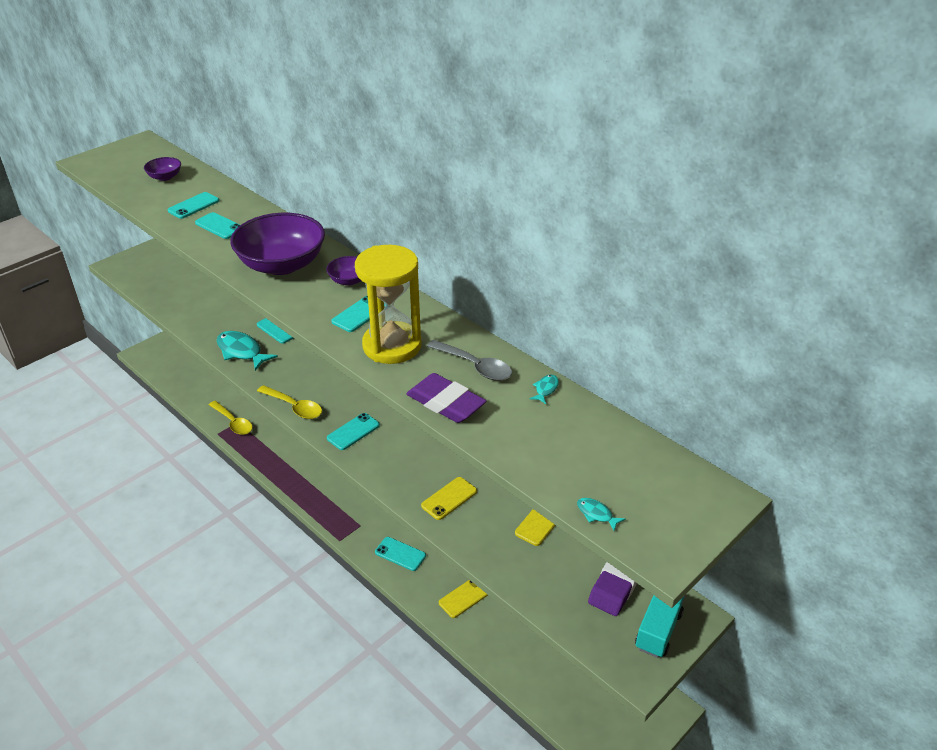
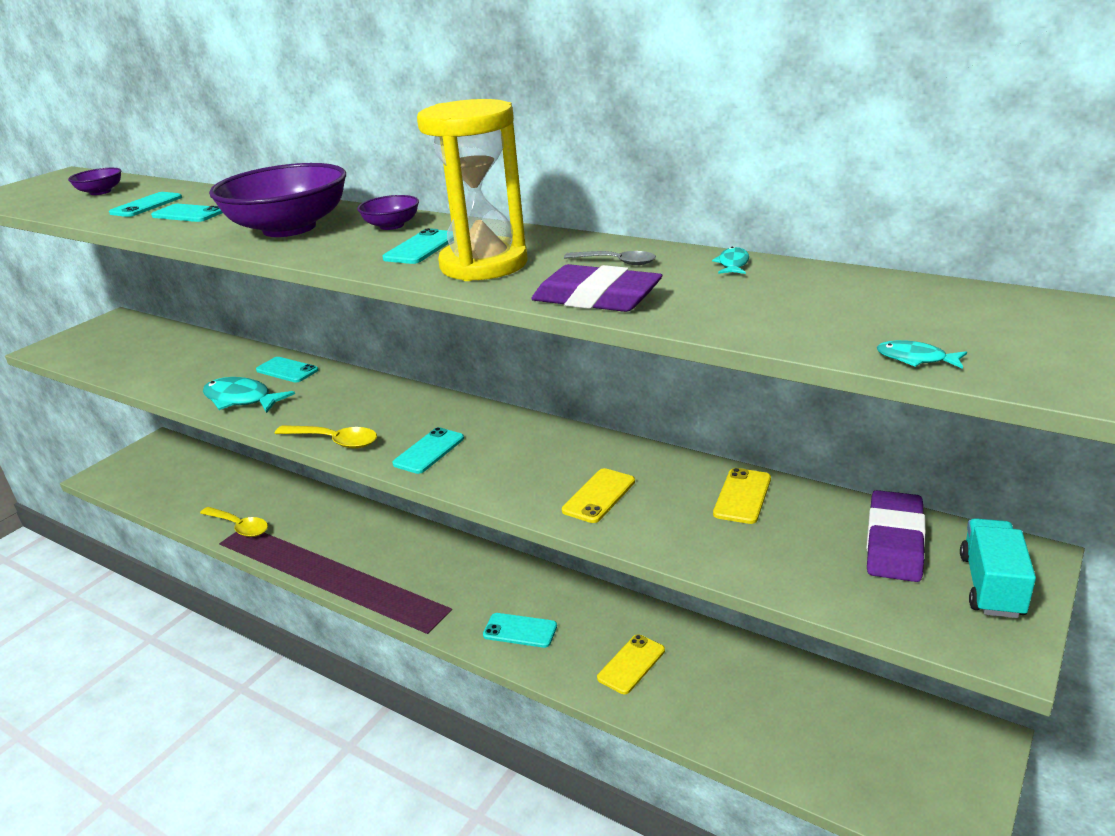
camera: 10 degrees left, 10 degrees down
grey spoon [427,340,512,381] -> grey spoon [564,251,656,265], size x0.65

